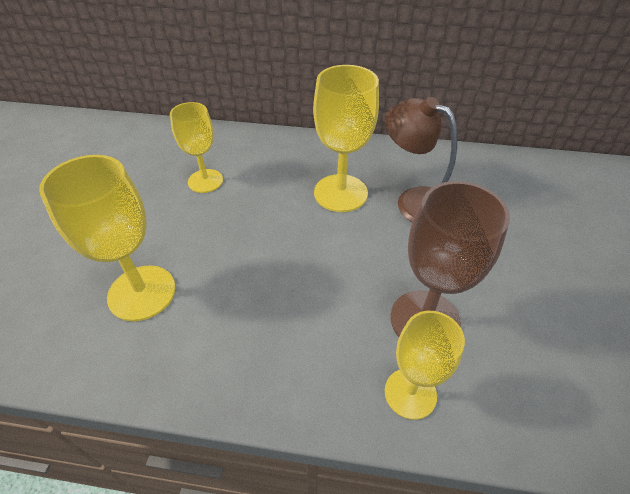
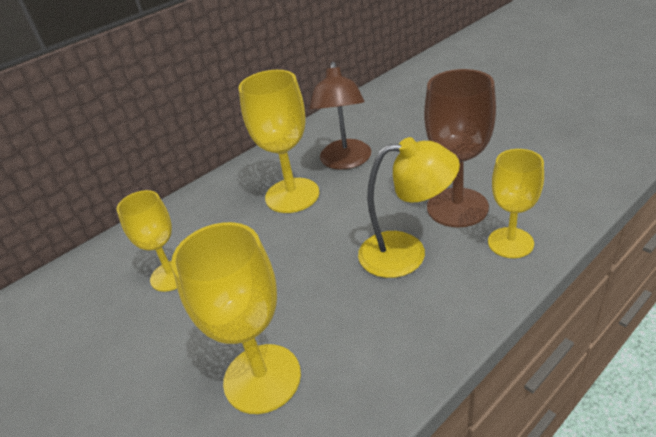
camera: 45 degrees left, 10 degrees down
brown lamp [384,97,457,222] -> brown lamp turned 75 degrees counterclockwise [310,62,371,169]
none -> yellow lamp [358,137,460,278]

